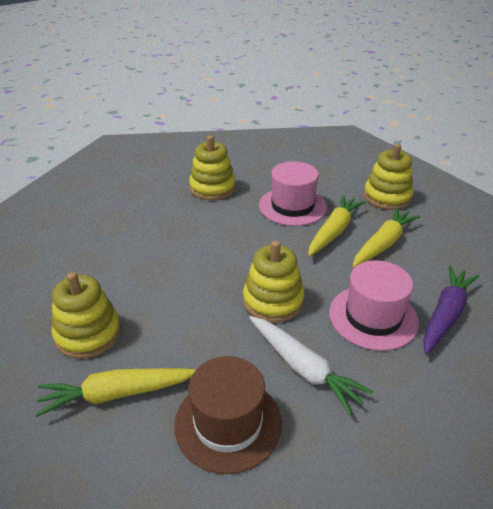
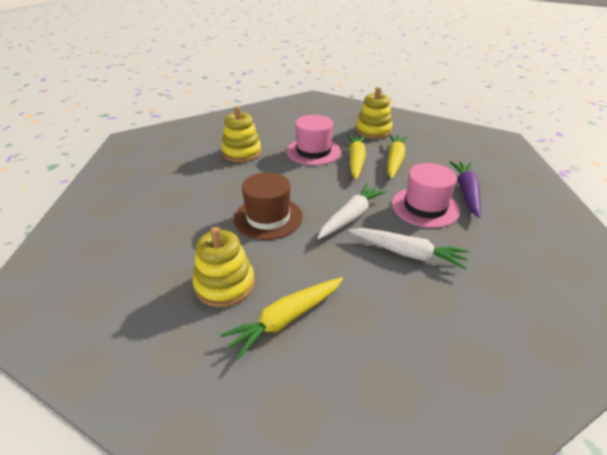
camera: 25 degrees left, 0 degrees up
brown hat [174,356,282,474] -> brown hat moved to [234,172,303,240]
yellow stacking toy [243,240,305,323] -> white carrot [318,183,387,239]

